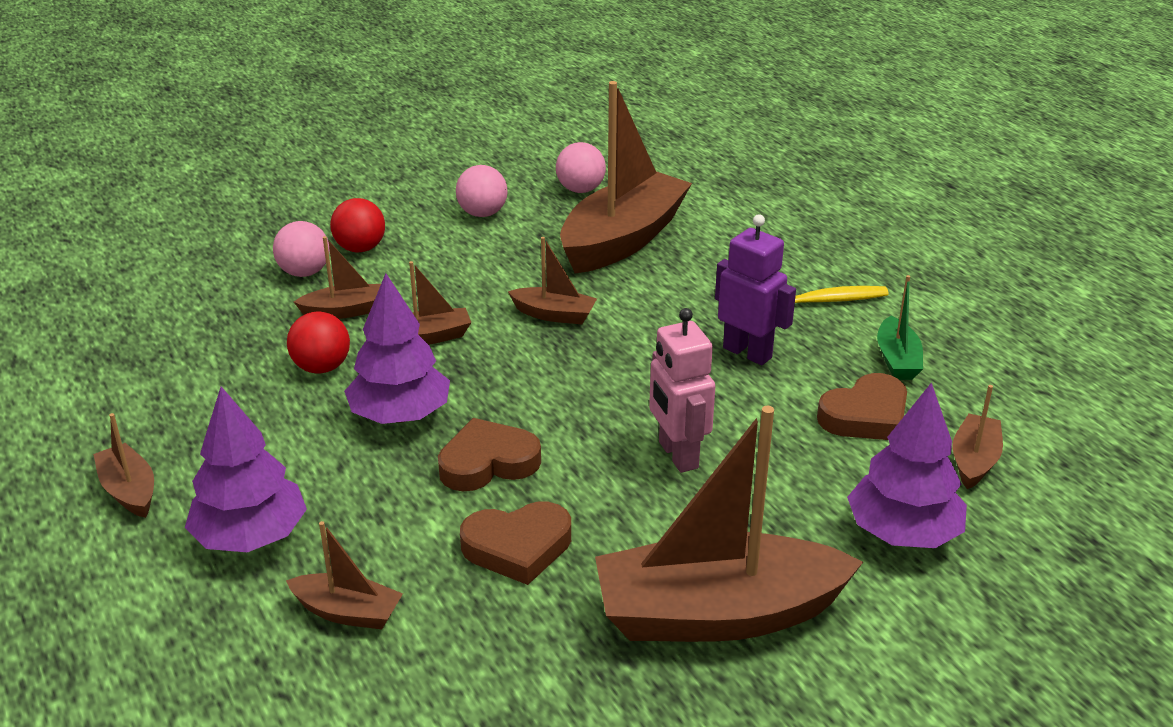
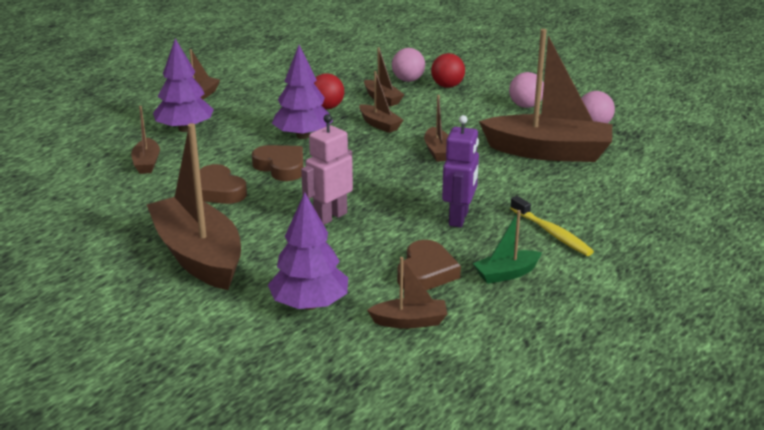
camera: 65 degrees right, 5 degrees down
brown heart [817,373,907,440] -> brown heart turned 105 degrees counterclockwise [397,240,461,291]

